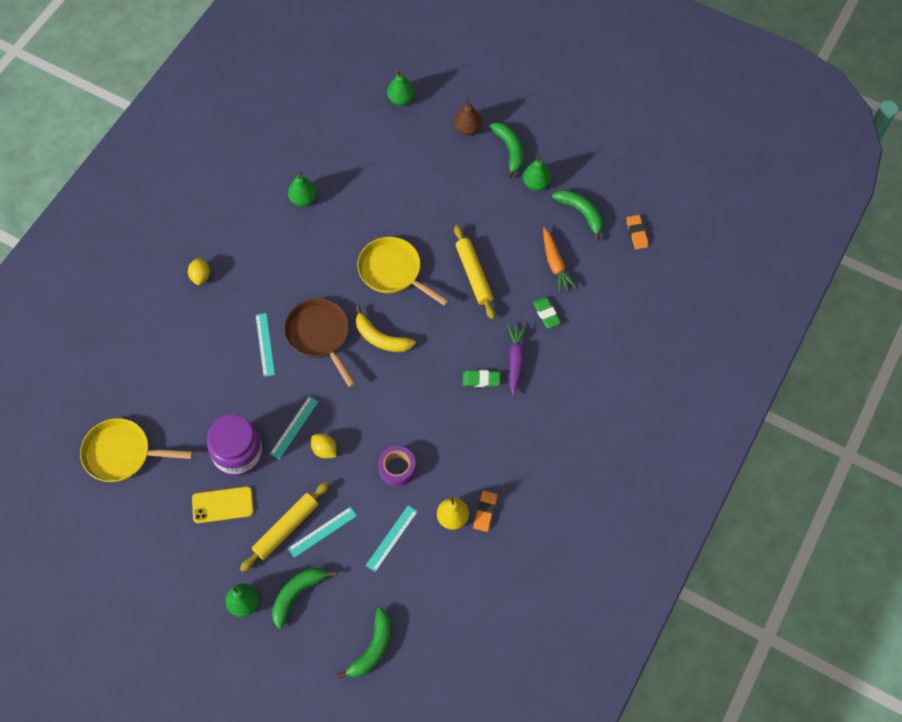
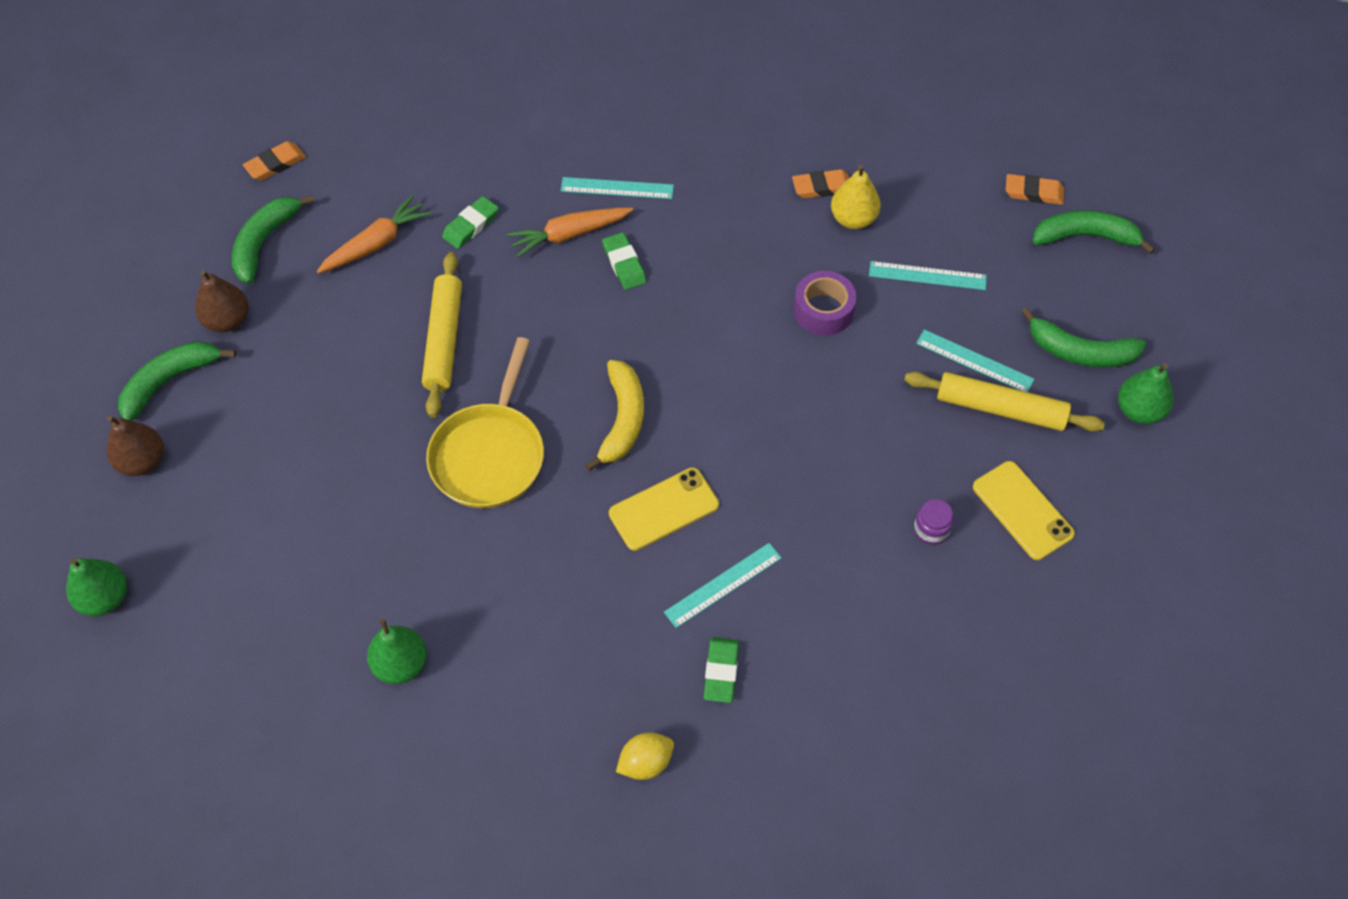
camera: 115 degrees left, 5 degrees down
yellow pan [80,418,193,482] -> none
purple jar [207,415,263,476] -> purple jar [914,499,953,545], size x0.40
turquoise ruler [270,396,318,460] -> turquoise ruler moved to [561,177,674,199]
brown pan [284,298,356,387] -> yellow phone [609,468,719,551]
yellow lemon [311,434,337,459] -> none
yellow rolling pin [454,225,495,319] -> yellow rolling pin turned 45 degrees counterclockwise [422,252,462,418]
purple carrot [507,324,526,396] -> orange carrot [507,207,633,258]
green pear [523,154,551,191] -> brown pear [195,270,248,332]
none -> green eraser [704,637,739,703]
none -> orange eraser [1006,174,1064,205]

